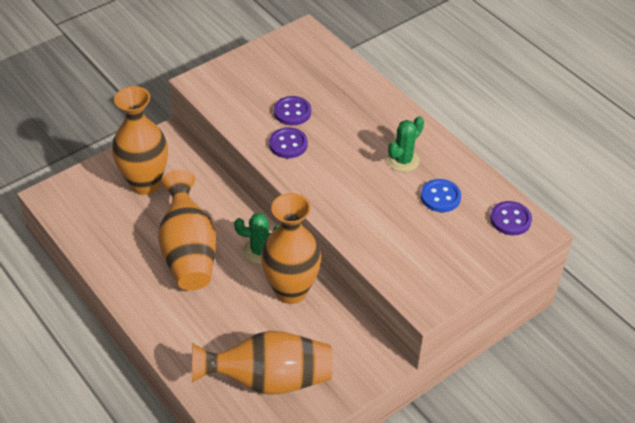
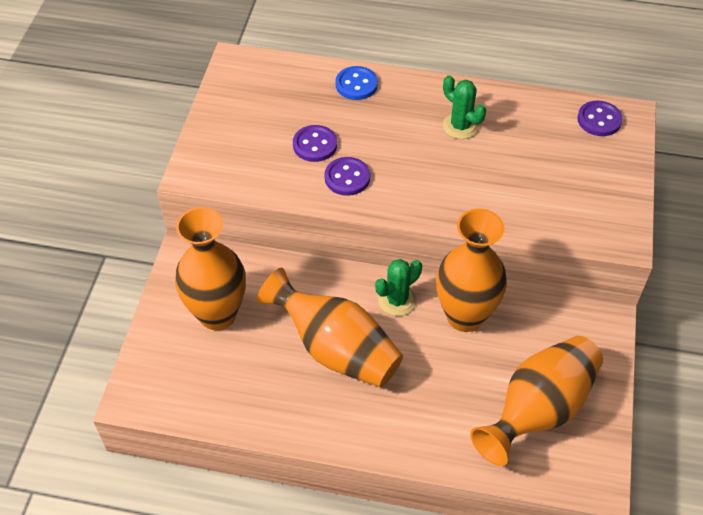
camera: 40 degrees left, 5 degrees up
green cactus [387,116,424,172] -> green cactus turned 45 degrees counterclockwise [443,75,486,139]
blue button [421,179,461,212] -> blue button moved to [335,66,378,100]

